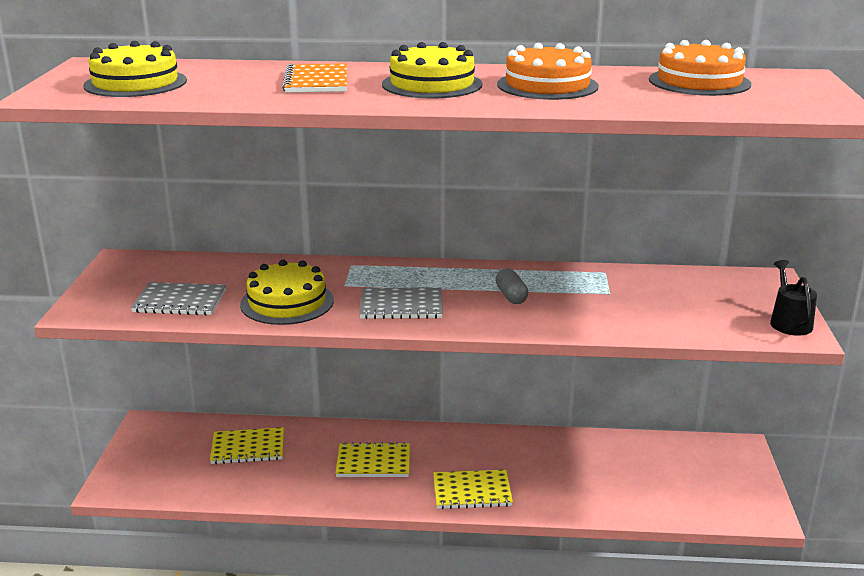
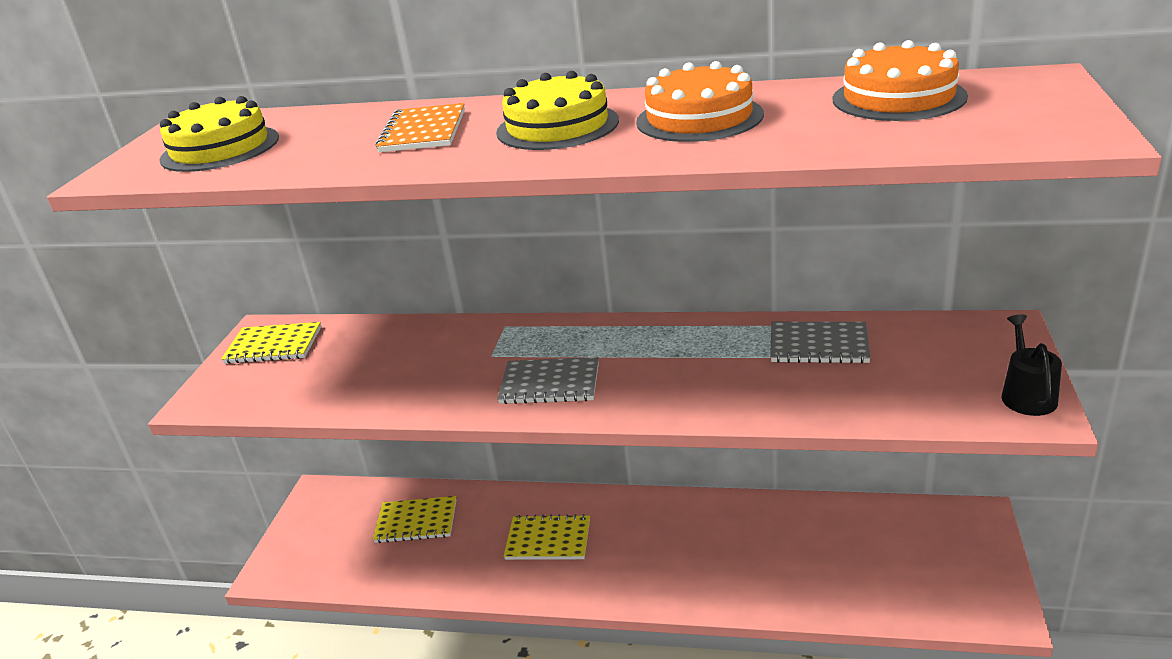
camera: 10 degrees right, 5 degrees up
grey notebook [131,282,226,315] -> grey notebook moved to [770,322,871,364]
yellow cake [240,260,334,325] -> none
yellow notebook [433,470,513,509] -> yellow notebook moved to [221,322,321,364]
grey capsule [495,268,528,304] -> none

